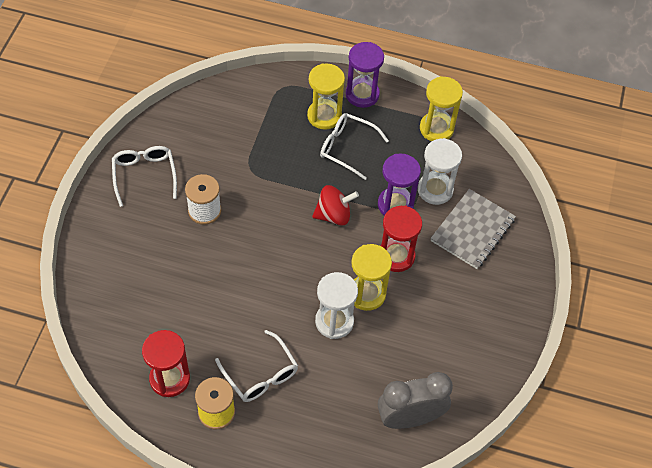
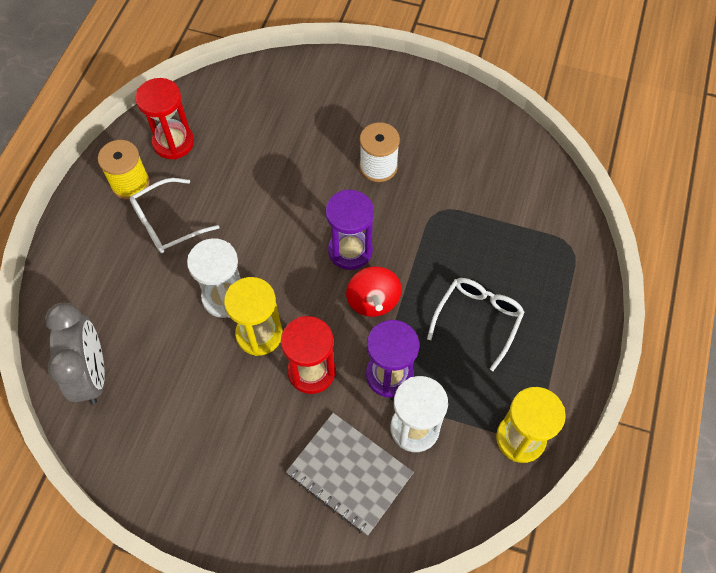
camera: 95 degrees right, 5 degrees up
white glasses [112,146,177,207] -> none
yellow hourglass [307,63,345,130] -> none
purple hourglass [346,42,384,108] -> purple hourglass moved to [325,190,374,270]

